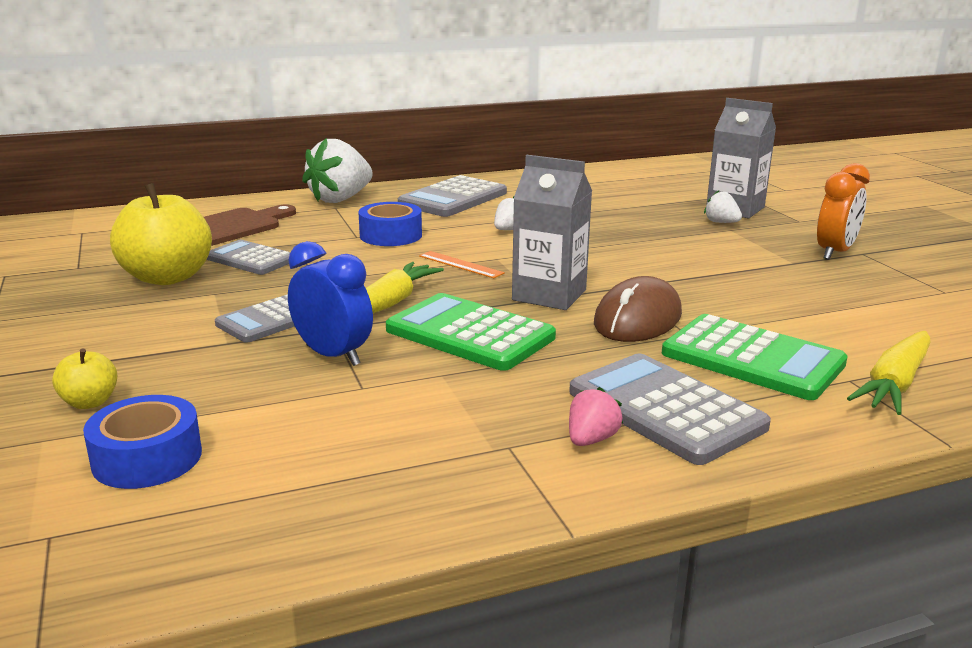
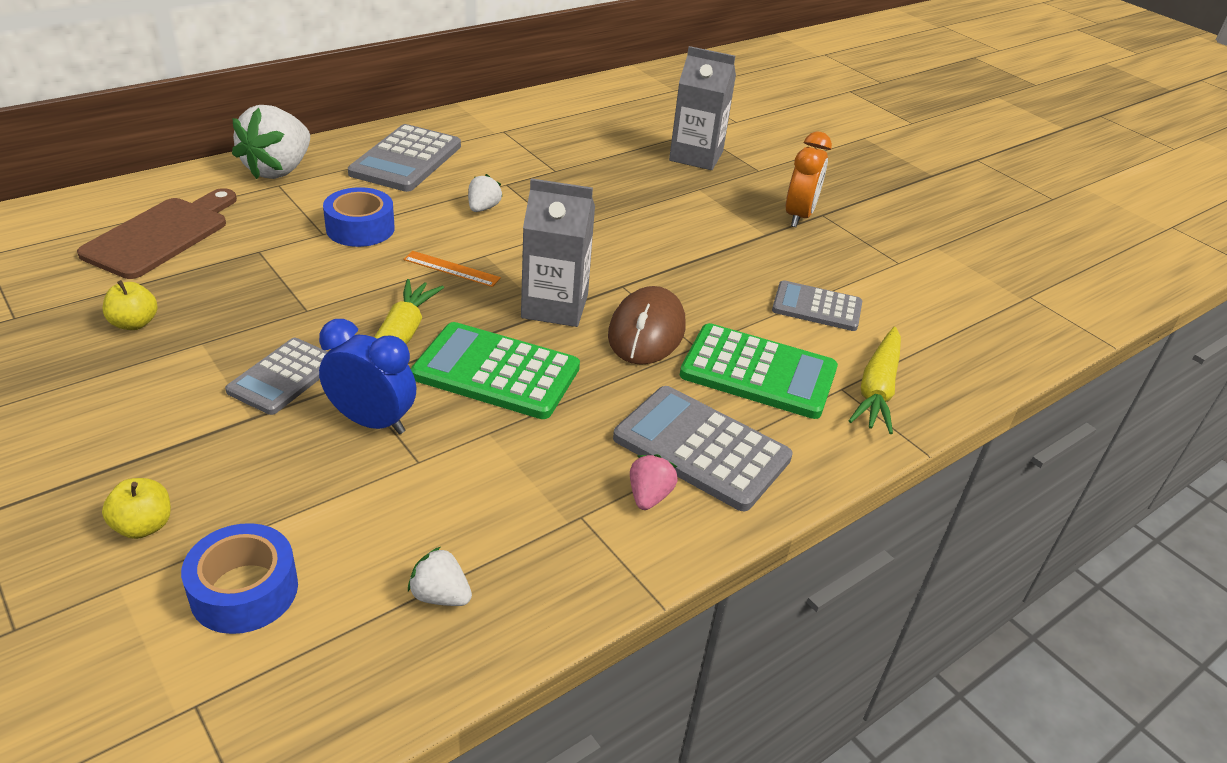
camera: 20 degrees left, 15 degrees up
yellow apple [110,183,212,285] -> yellow apple [103,280,157,330], size x0.47
grey calculator [206,240,290,275] -> grey calculator moved to [772,280,862,331]
white strawberry [704,190,742,223] -> white strawberry moved to [408,547,472,606]

